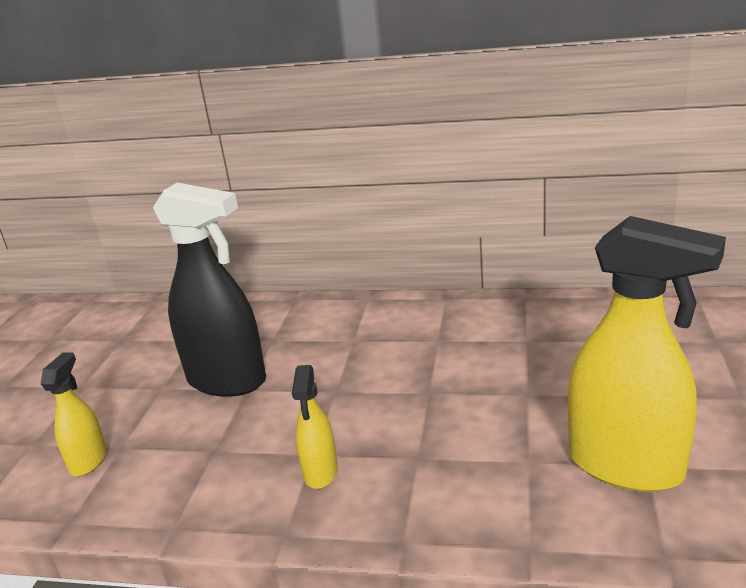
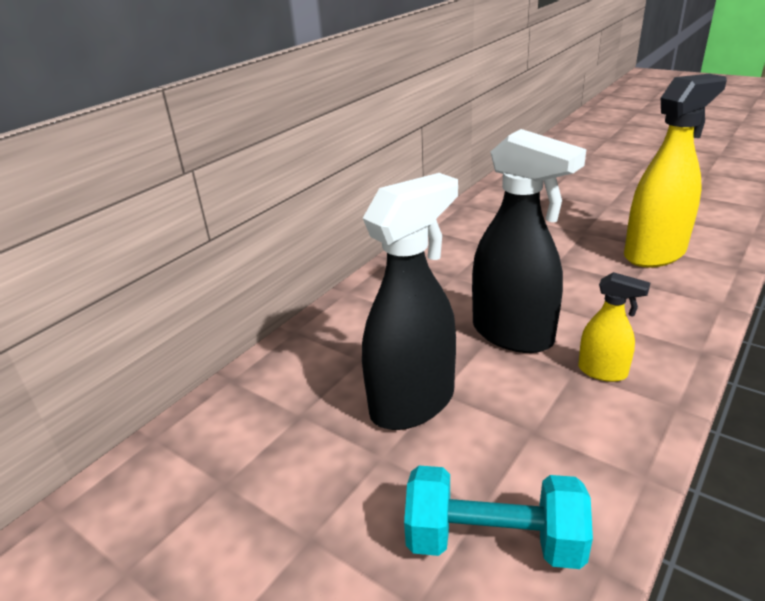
camera: 65 degrees left, 5 degrees up
yellow spray bottle [41,352,107,477] -> turquoise dumbbell [404,466,593,569]
none -> black spray bottle [472,129,586,353]

